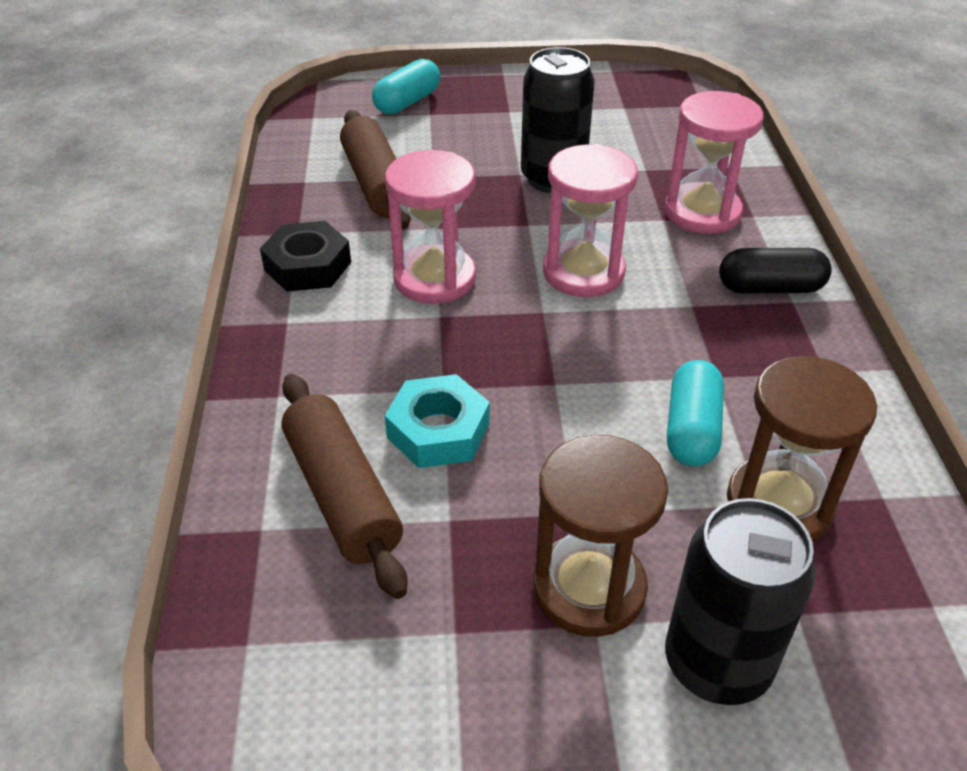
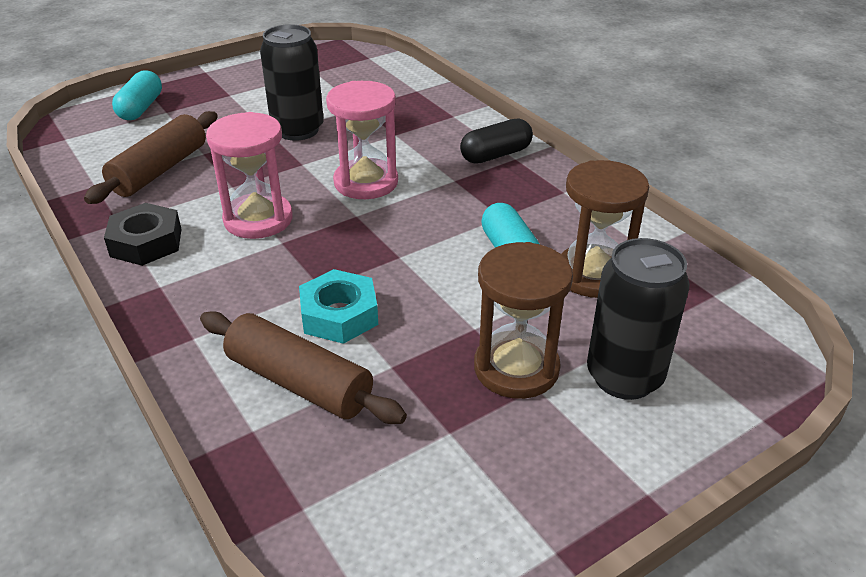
camera: 30 degrees left, 5 degrees down
brown rolling pin [340,110,411,229] -> brown rolling pin turned 75 degrees clockwise [84,111,218,204]
pink hourglass [665,91,763,234] -> none

